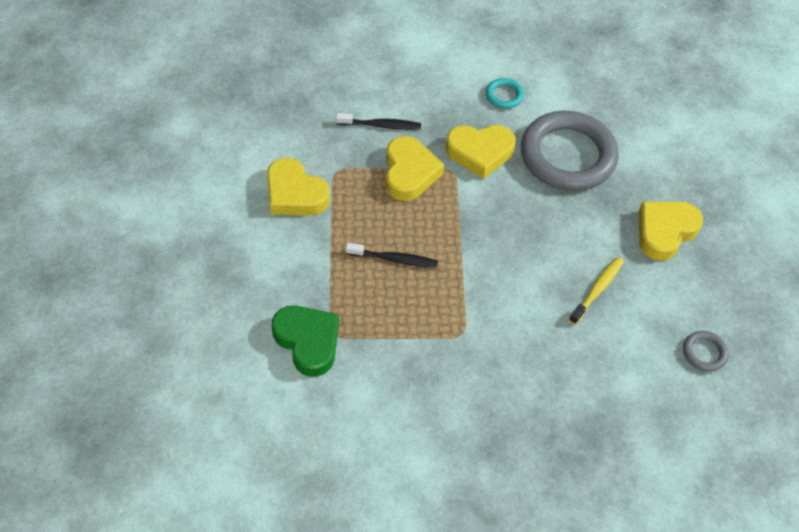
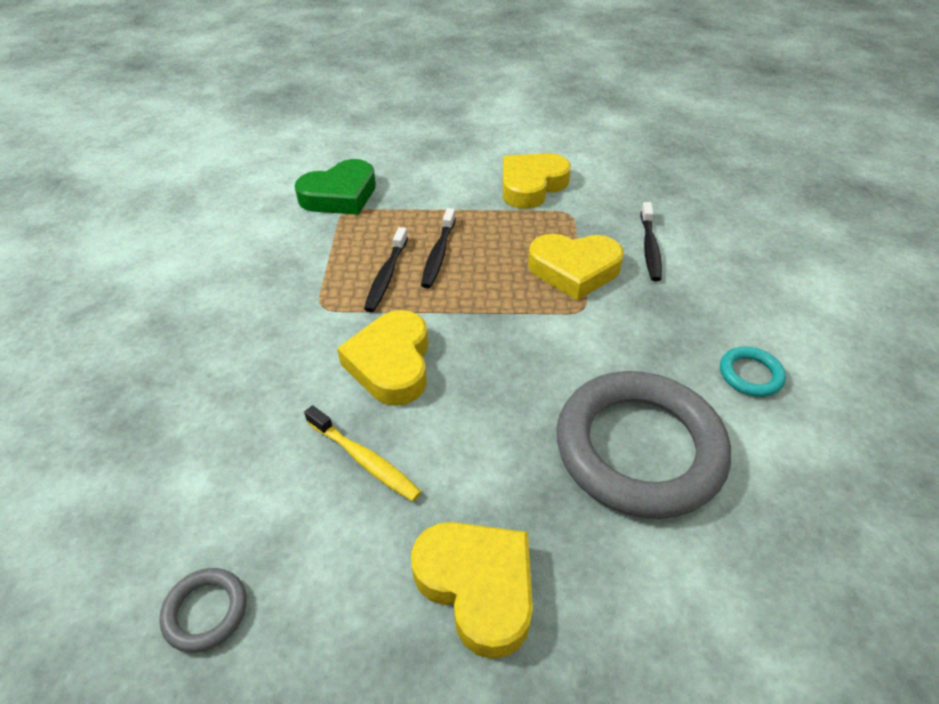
camera: 95 degrees right, 10 degrees down
yellow heart [446,125,516,179] -> yellow heart moved to [337,310,428,406]
none -> black toothbrush [364,227,408,312]

